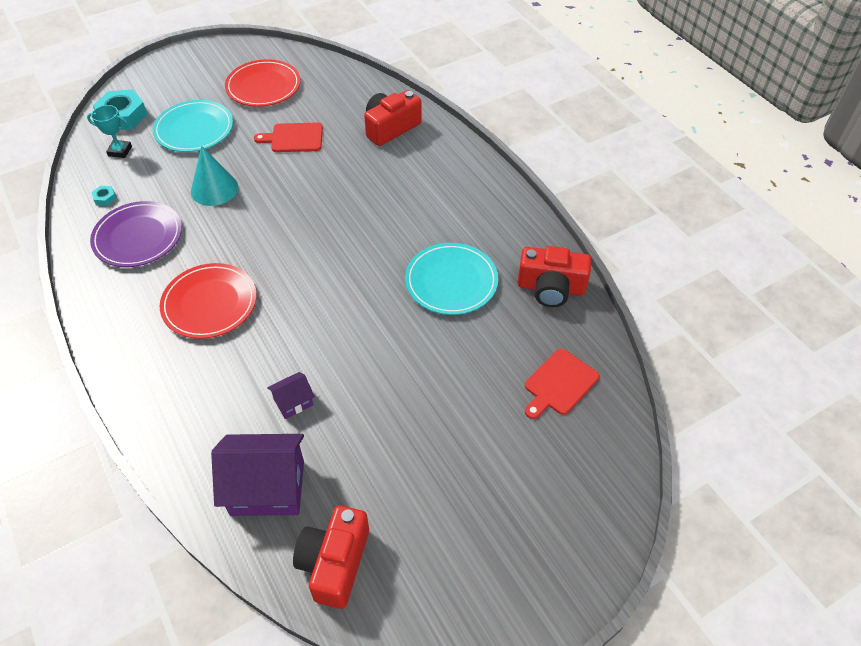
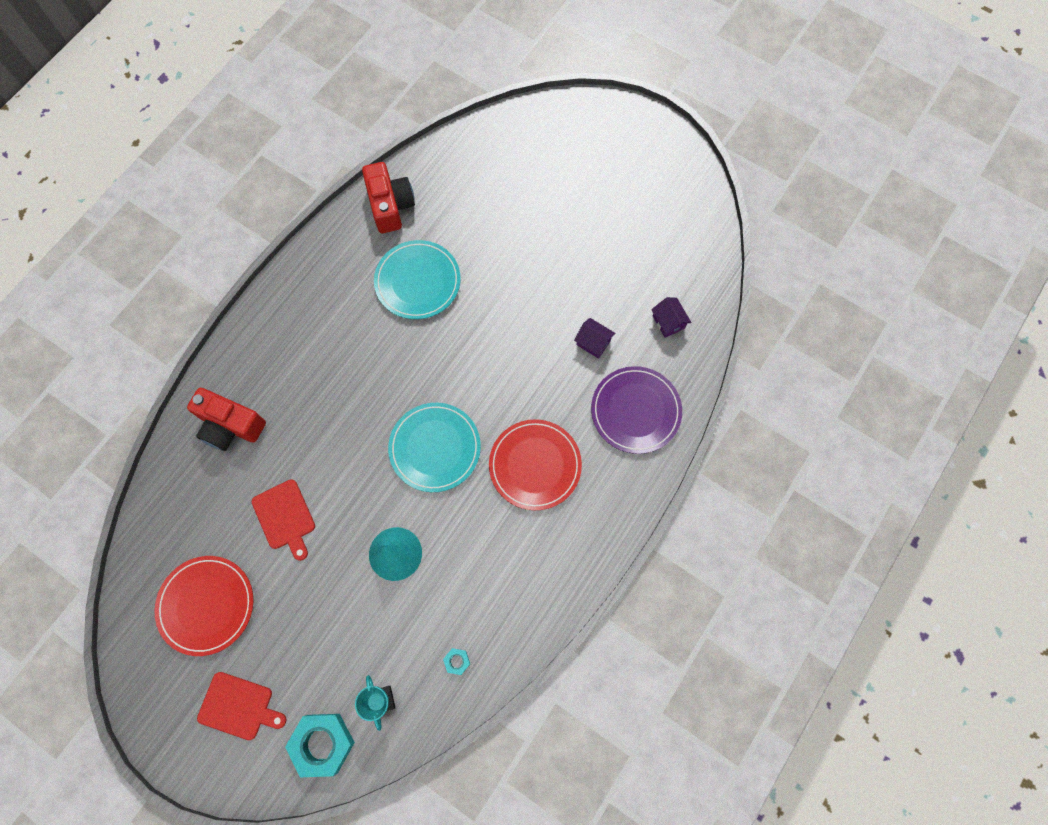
camera: 115 degrees left, 20 degrees up
purple plate [90,201,182,267] -> purple plate moved to [591,366,682,454]
turquoise plate [153,100,233,152] -> turquoise plate moved to [388,403,481,492]
purple house [211,434,304,516] -> purple house [651,297,692,338], size x0.49
red camera [293,505,369,609] -> none
red cutting board [525,349,600,419] -> red cutting board moved to [197,672,286,740]

